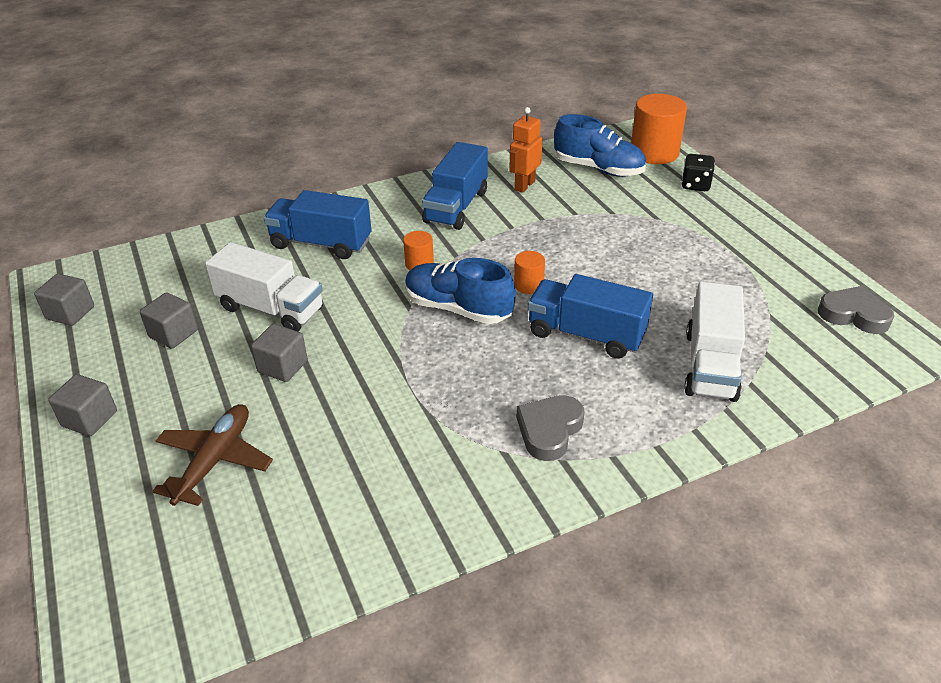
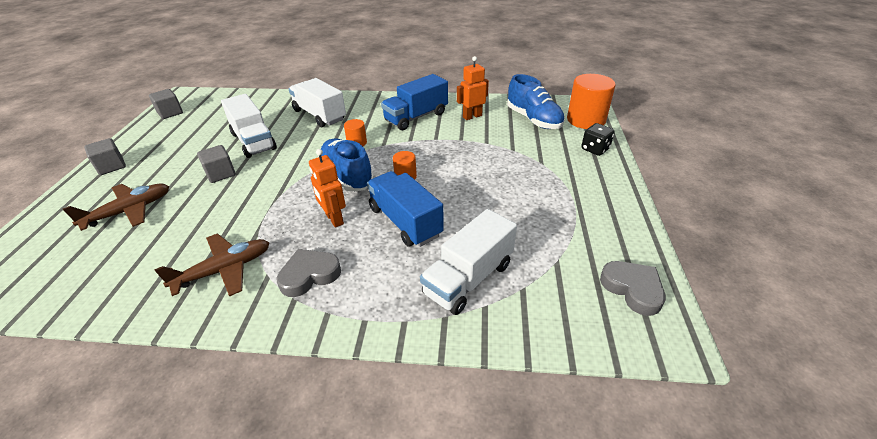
camera: 30 degrees right, 0 degrees up
grey cube [140,292,198,349] -> none
blue truck [264,190,372,259] -> white truck [289,78,346,127]
none -> brown plane [154,233,269,297]
none -> orange robot [309,149,346,227]

